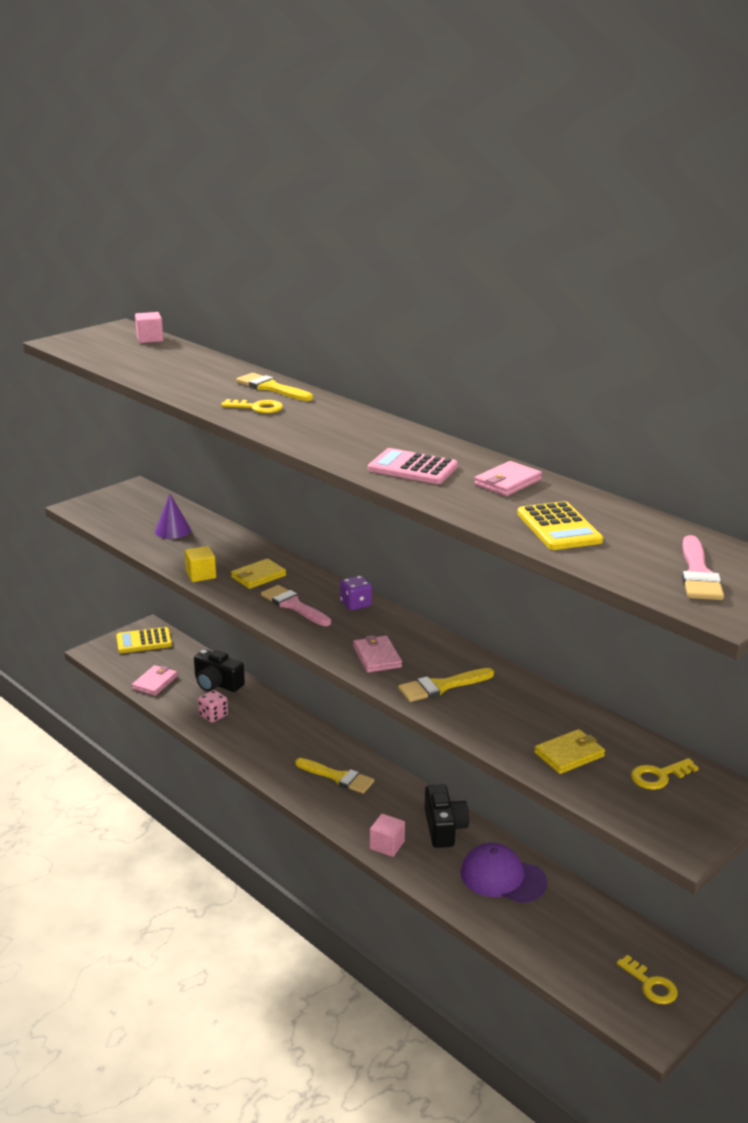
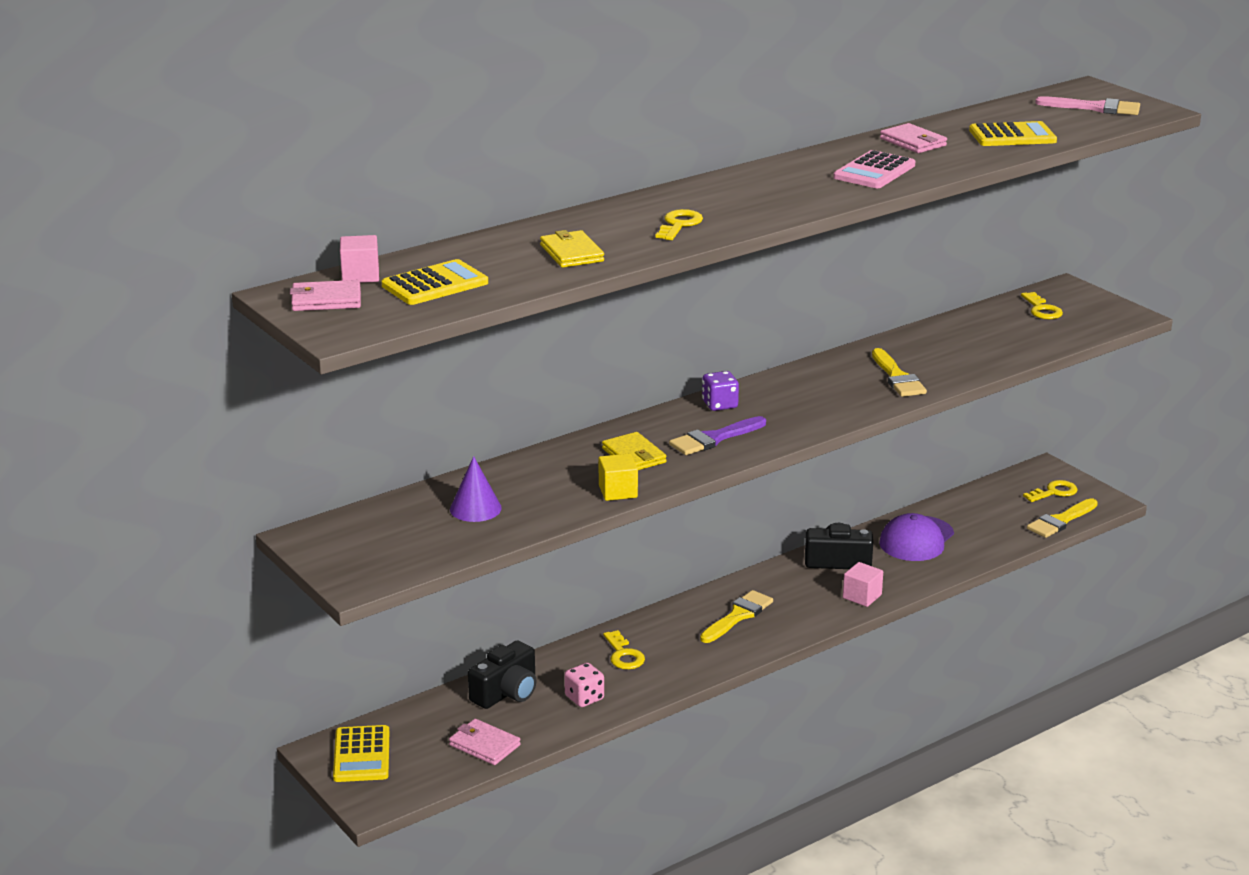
camera: 80 degrees left, 0 degrees up
yellow brush [236,373,313,401] -> yellow brush moved to [1027,498,1098,538]
pink brush [261,585,331,626] -> purple brush [669,416,766,455]
pink wallet [353,635,402,673] -> pink wallet moved to [290,280,361,311]
yellow wallet [534,729,605,774] -> yellow wallet moved to [540,230,604,268]
none -> yellow calculator [382,259,488,305]
none -> yellow key [603,630,645,669]

